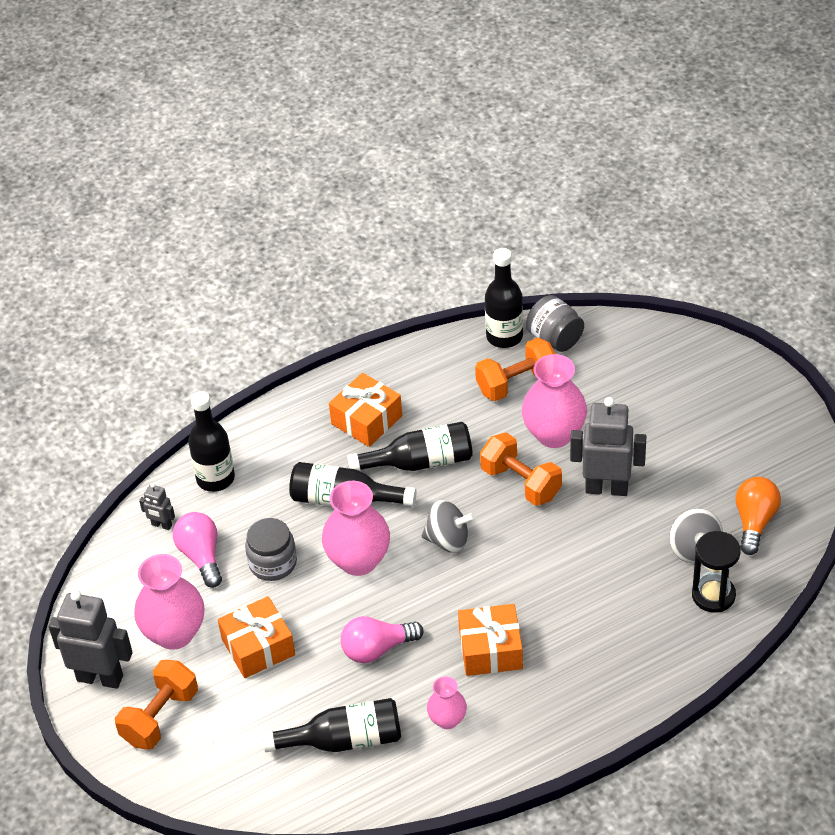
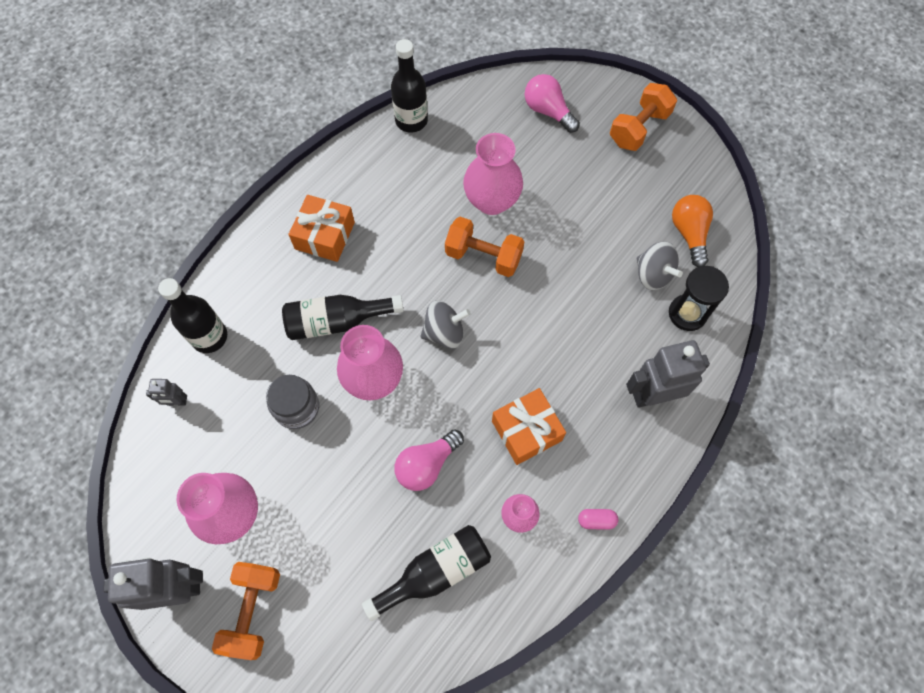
camera: 25 degrees left, 20 degrees up
pink light bulb [173,512,222,588] -> pink light bulb moved to [525,74,580,133]
orange gift [218,596,295,678] -> none
black bottle [347,422,473,471] -> none
orange dumbbell [475,338,555,401] -> orange dumbbell moved to [610,83,677,151]
grey jar [526,295,584,352] -> none
grey robot [570,397,646,496] -> grey robot moved to [626,340,710,408]
none -> pink capsule [578,509,618,530]

